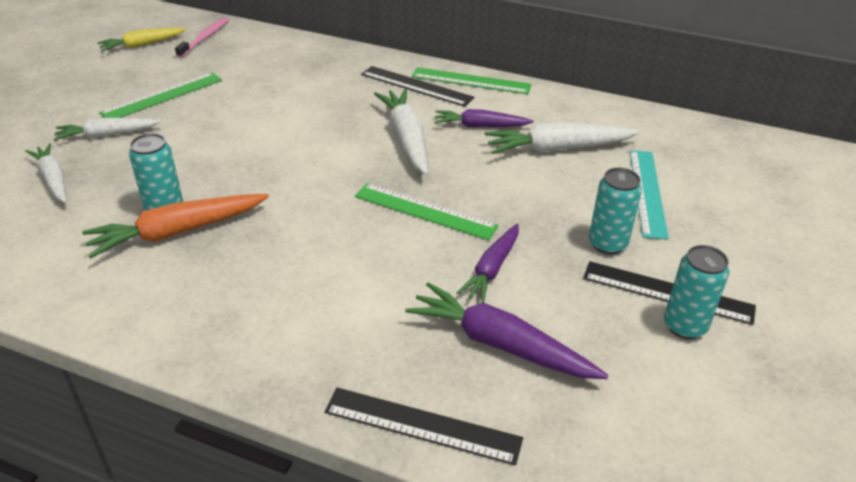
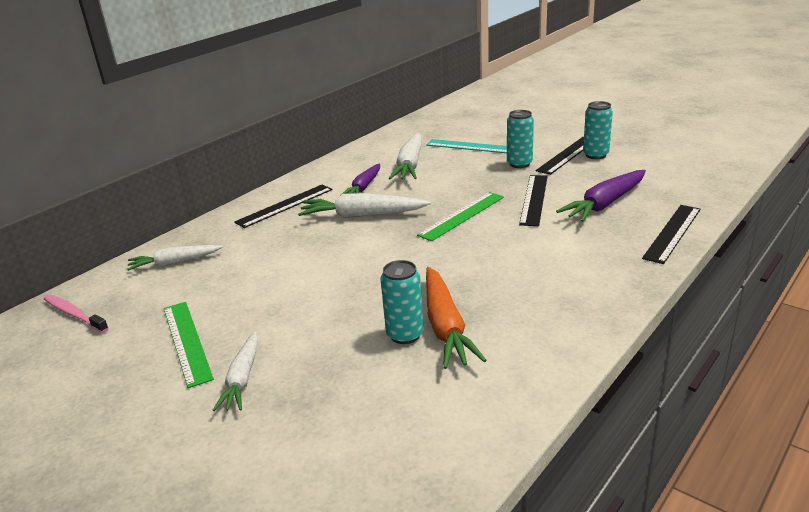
camera: 70 degrees left, 10 degrees down
white carrot [25,143,66,203] -> white carrot moved to [127,245,223,271]
yellow carrot [97,28,186,52] -> none
green ruler [412,67,532,94] -> none
purple carrot [456,224,519,303] -> black ruler [519,175,548,226]

